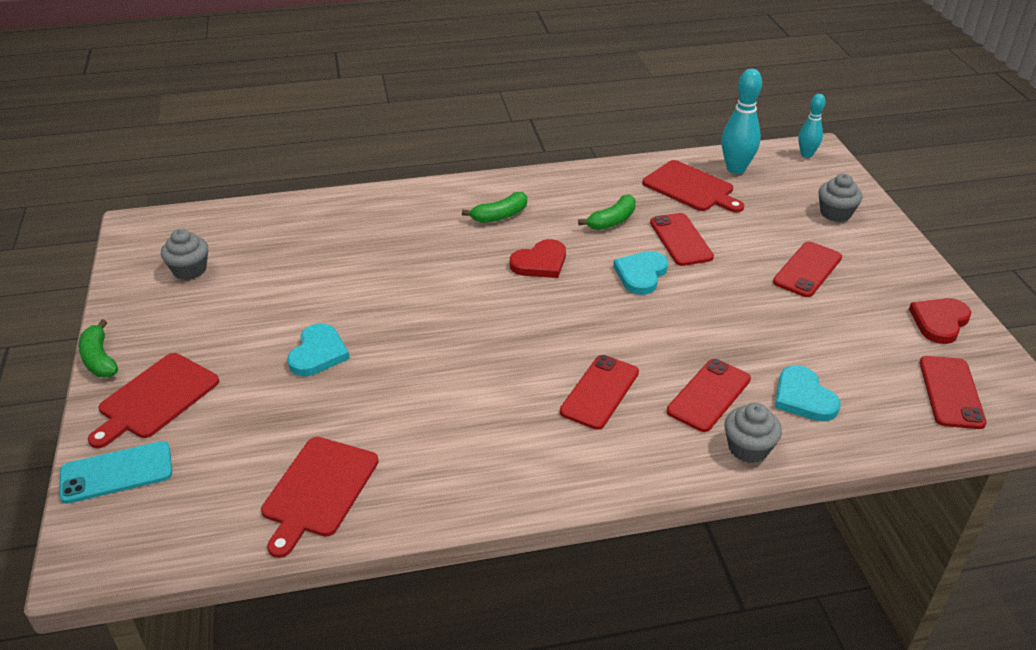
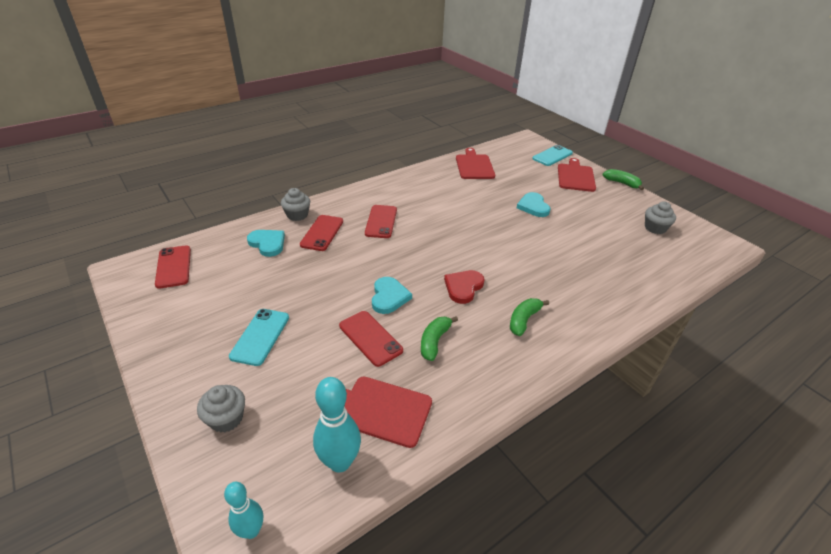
camera: 155 degrees right, 0 degrees up
red phone [773,242,842,297] -> turquoise phone [229,309,289,366]
red heart [909,298,971,344] -> none

